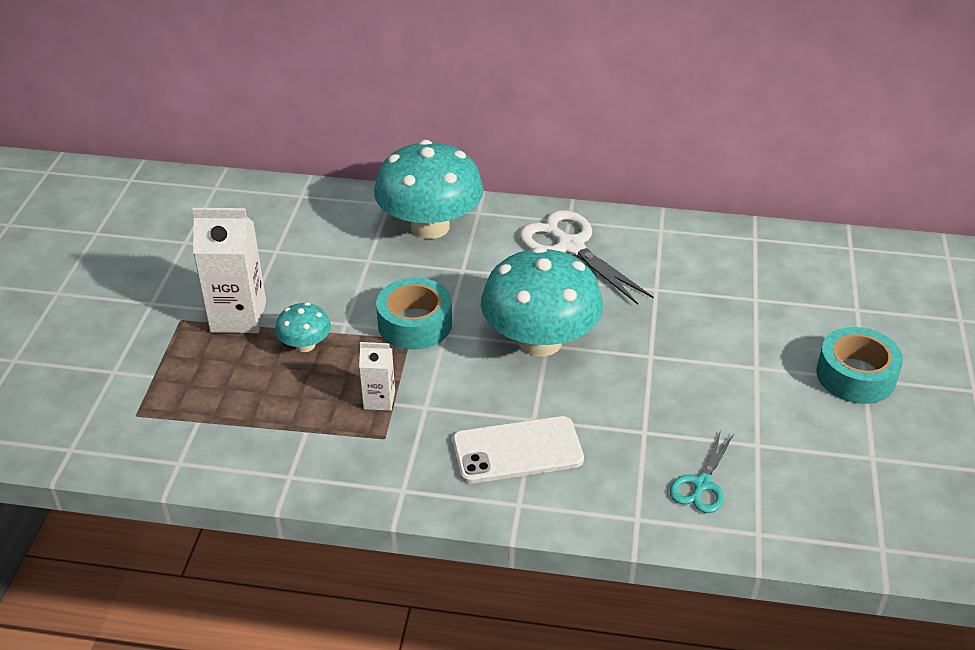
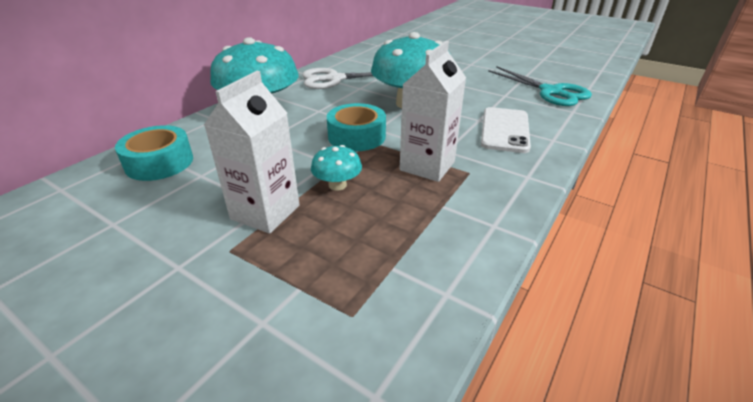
camera: 65 degrees left, 5 degrees down
white carton [359,342,395,411] -> white carton [400,41,466,182], size x1.86
turquoise scissors [670,431,734,513] -> turquoise scissors [488,66,592,106], size x1.74
turquoise tape [816,327,903,404] -> turquoise tape moved to [115,125,193,181]

